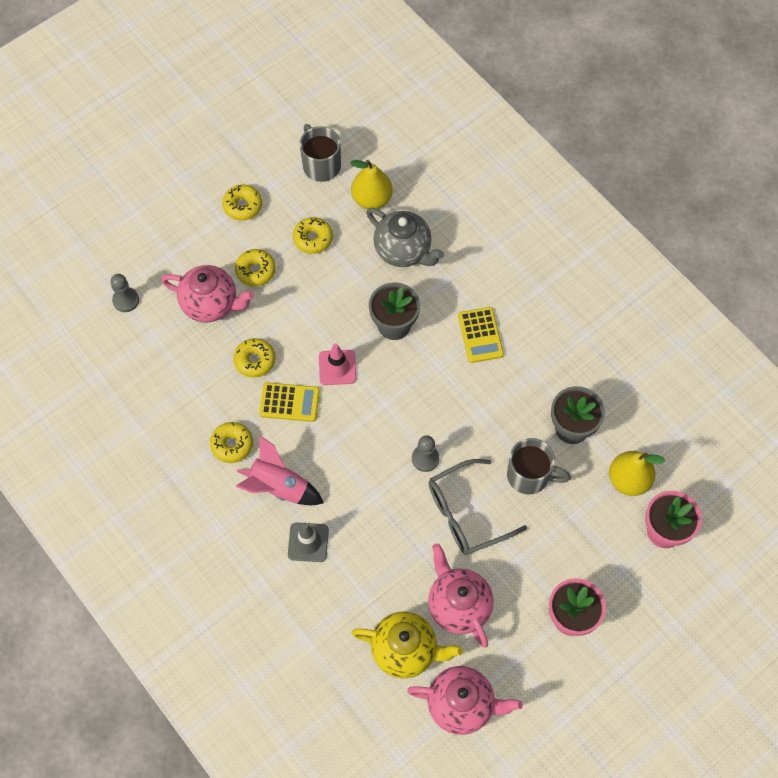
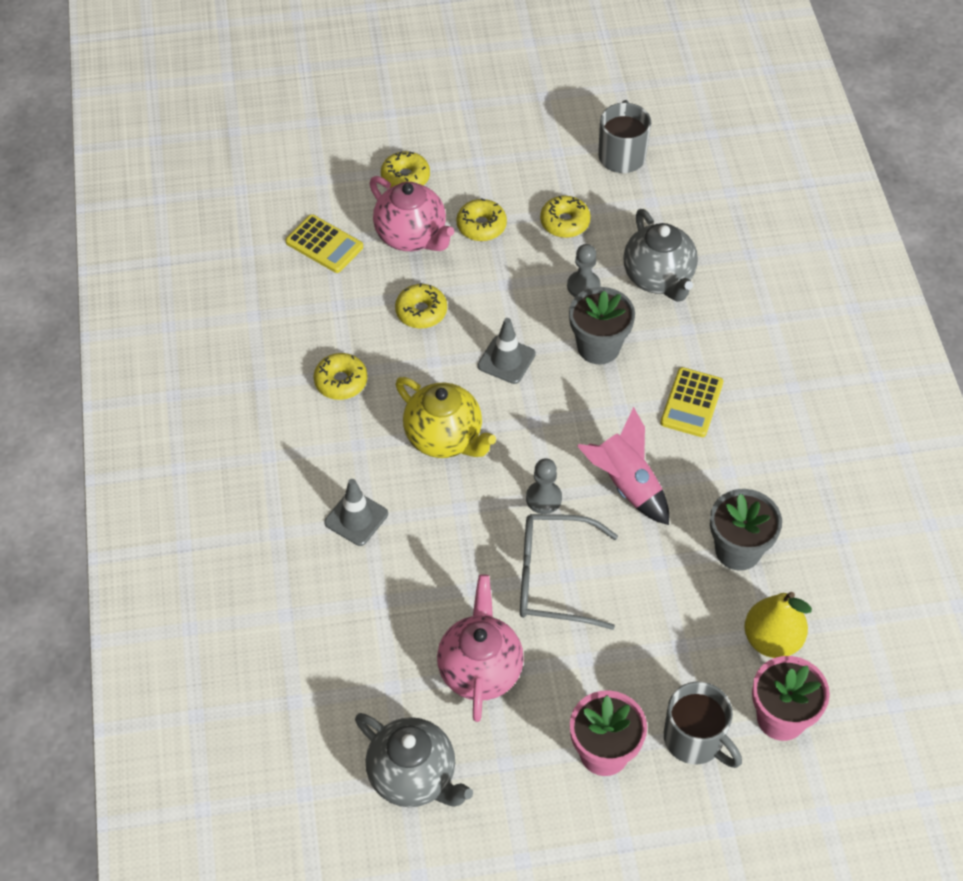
camera: 30 degrees right, 10 degrees down
grey pawn [110,274,139,312] -> grey pawn moved to [567,244,600,297]
yellow donut [222,184,262,221] -> yellow donut moved to [381,151,430,188]
pink rocket [236,436,324,505] -> pink rocket moved to [577,407,669,525]
yellow calculator [259,382,320,422] -> yellow calculator moved to [286,215,363,273]
pink traffic cone [319,343,356,385] -> grey traffic cone [478,318,536,384]
yellow pear [350,160,393,209] -> none
yellow teapot [352,611,463,679] -> yellow teapot moved to [395,377,496,458]
pink teapot [407,666,523,735] -> grey teapot [355,713,473,807]
grey mug [507,438,571,494] -> grey mug moved to [664,682,742,768]

